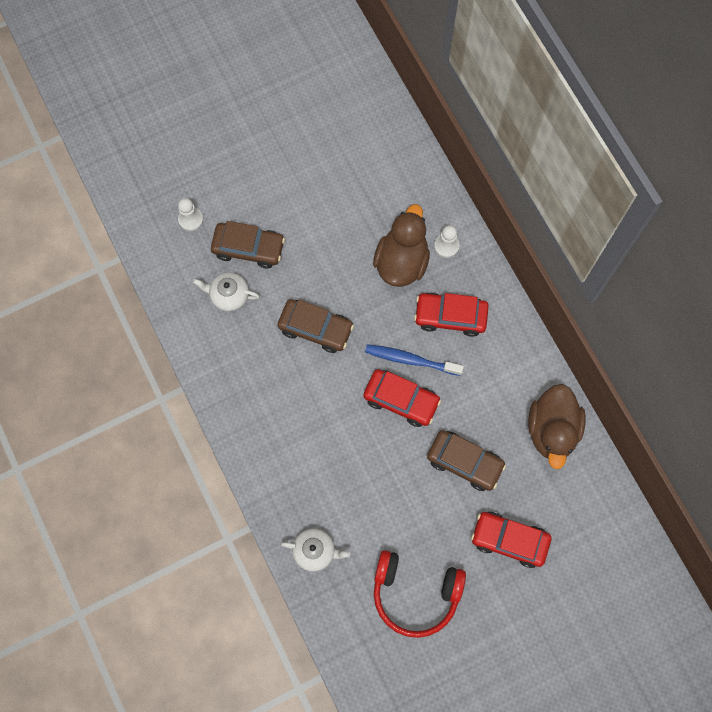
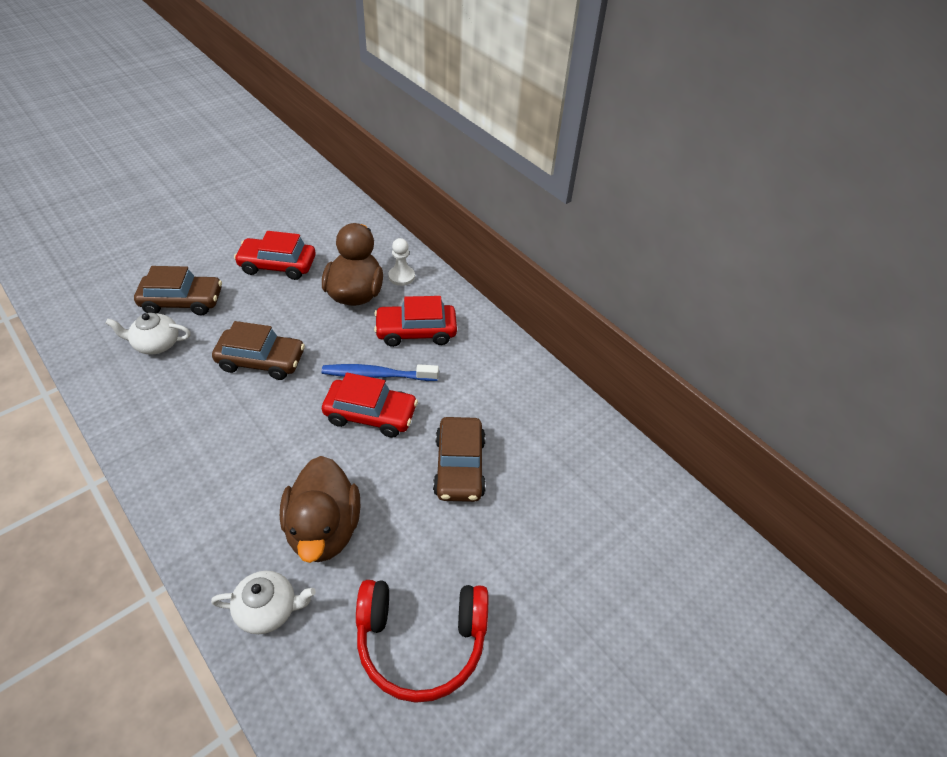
camera: 15 degrees left, 25 degrees down
white pawn [178,198,203,231] -> none
brown car [427,430,506,491] -> brown car turned 75 degrees clockwise [433,417,486,502]
red car [471,512,551,568] -> red car moved to [234,231,316,280]
brown duck [528,384,586,469] -> brown duck moved to [280,456,360,563]

